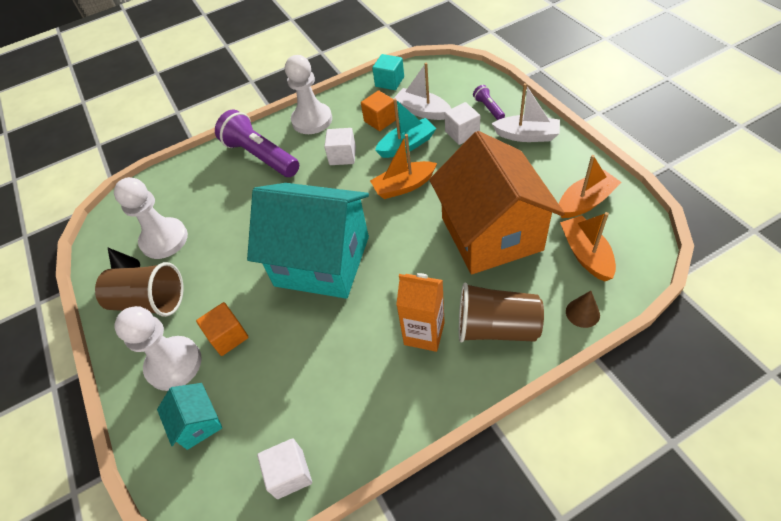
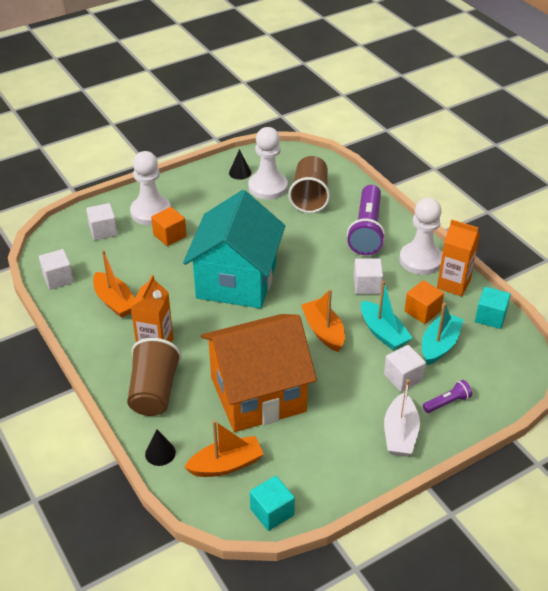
camera: 80 degrees right, 10 degrees down
brown cup [95,262,184,317] -> brown cup moved to [288,156,330,213]
turquoise house [157,383,222,450] -> white cube [86,203,118,240]
purple flashlight [215,109,299,177] -> purple flashlight turned 150 degrees clockwise [347,185,385,255]
white boat [393,62,451,120] -> turquoise boat [422,303,464,365]
orange boat [559,155,621,218] -> orange boat moved to [93,250,135,318]
brown cone [566,291,600,328] -> black cone [145,429,176,466]
none -> turquoise cube [250,476,295,531]
none -> orange carton [437,219,480,296]

